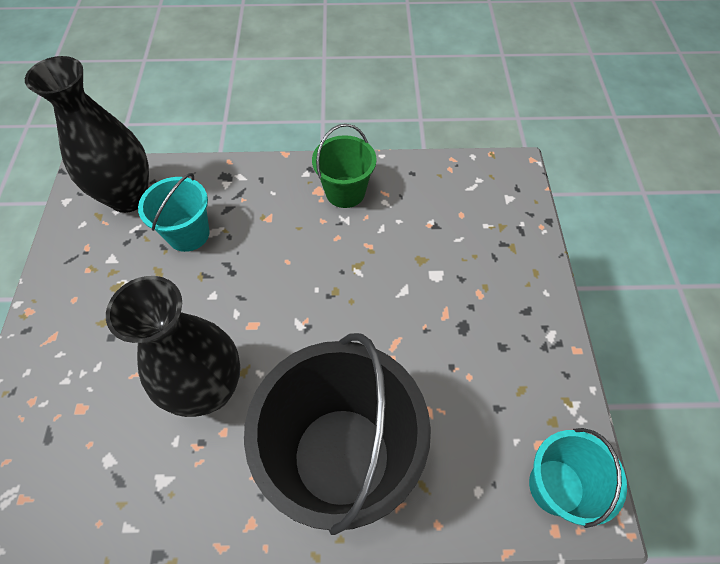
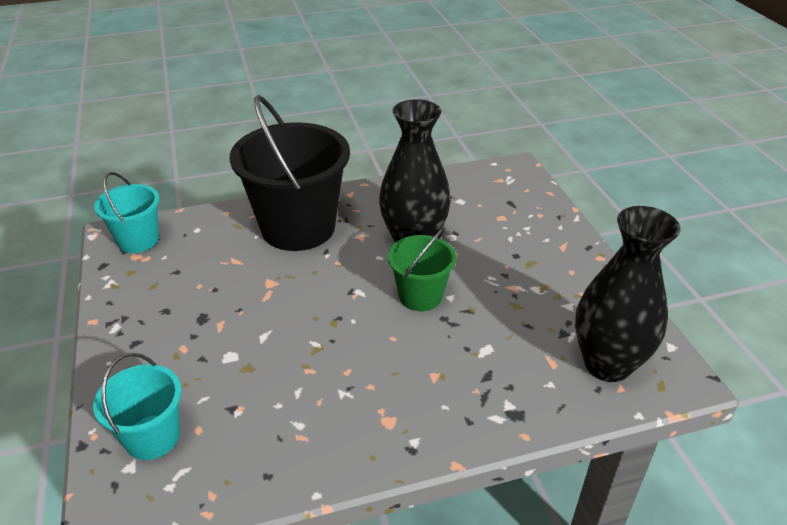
camera: 165 degrees right, 20 degrees down
turquoise bucket [138,173,210,252] -> turquoise bucket moved to [93,353,182,460]
green bucket [312,124,377,208] -> green bucket moved to [388,228,456,311]

